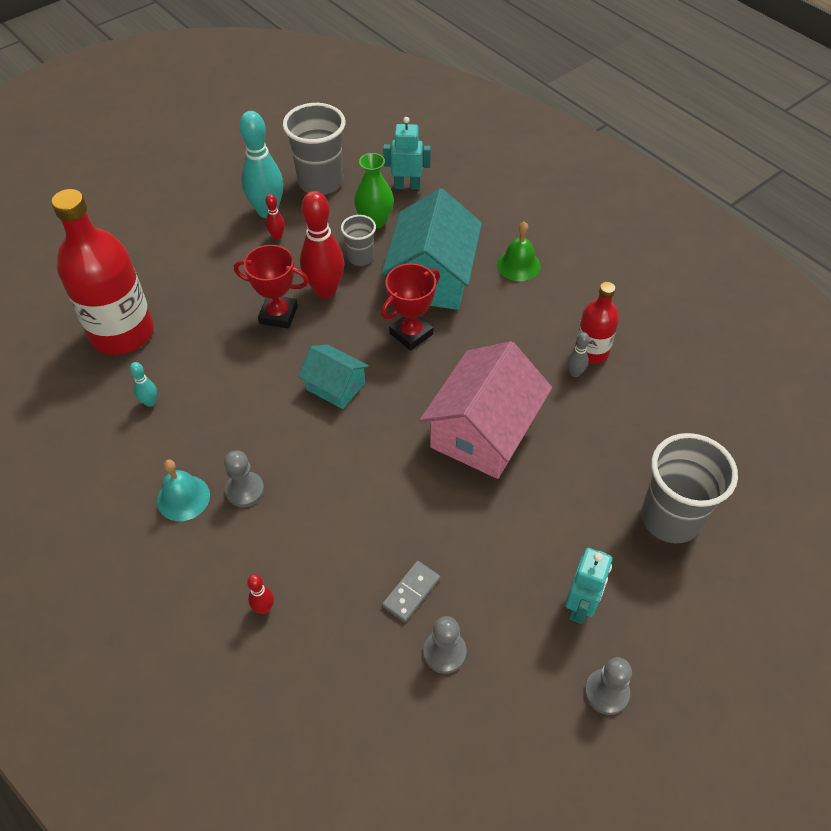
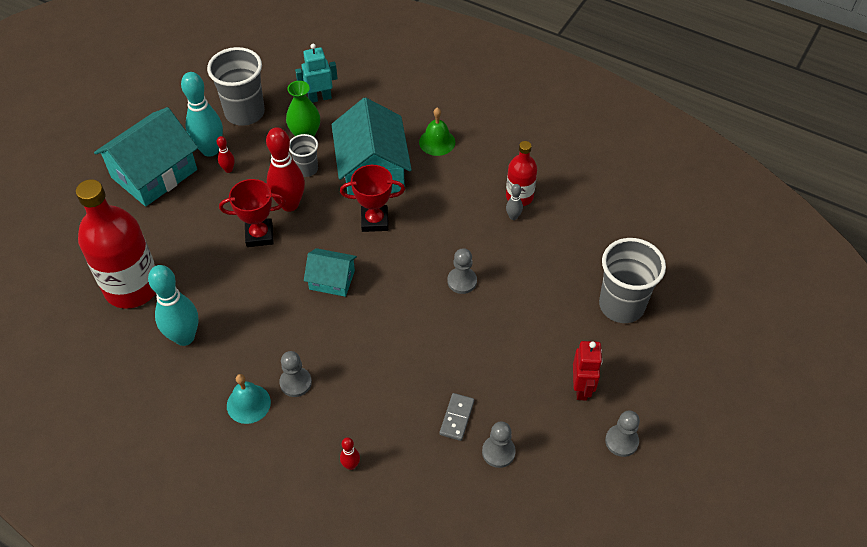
camera: 20 degrees left, 0 degrees up
turquoise bowling pin [130,362,157,407] -> turquoise bowling pin [148,265,199,346], size x2.21
red trophy [381,263,440,351] -> red trophy turned 60 degrees clockwise [340,165,405,232]
pink house [419,341,552,479] -> grey pawn [447,248,477,294]
turquoise robot [565,548,612,624] -> red robot [573,341,603,401]
none -> turquoise house [94,107,198,206]

